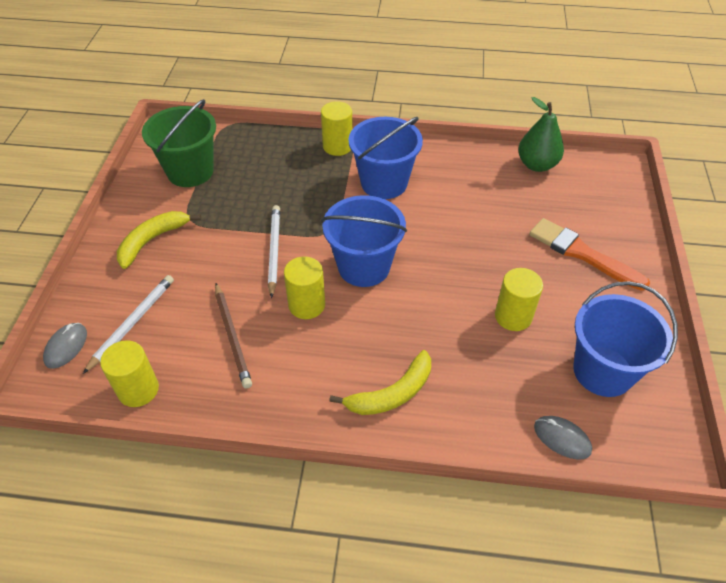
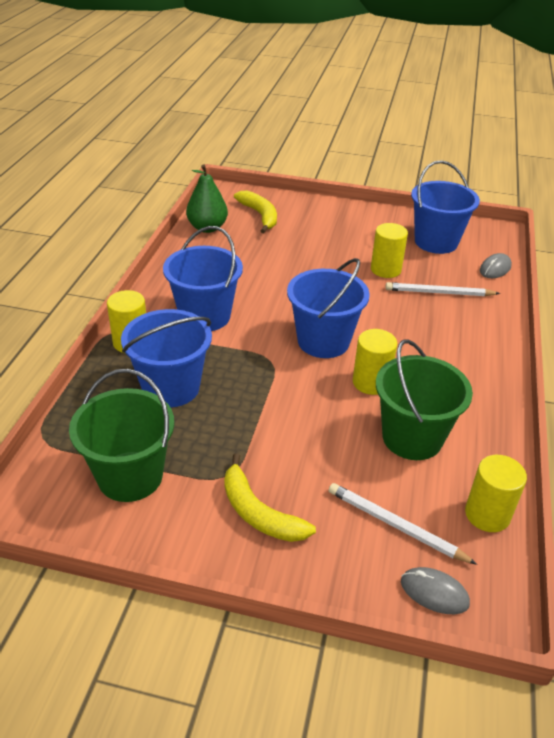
camera: 85 degrees left, 10 degrees down
brown pencil [215,283,252,389] -> green bucket [376,339,473,460]
white pencil [268,205,280,298] -> white pencil moved to [385,282,500,296]
yellow banana [329,350,431,415] -> yellow banana moved to [234,191,277,233]
orange brush [529,218,650,291] -> none
none -> blue bucket [121,309,212,407]

